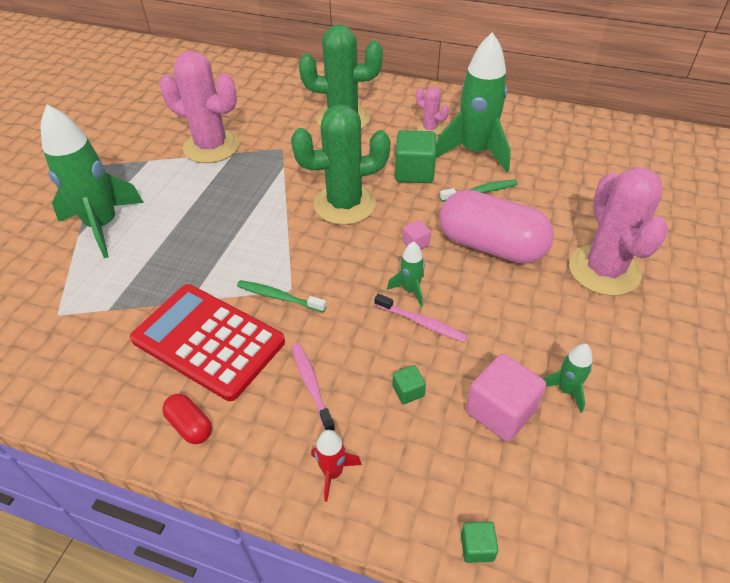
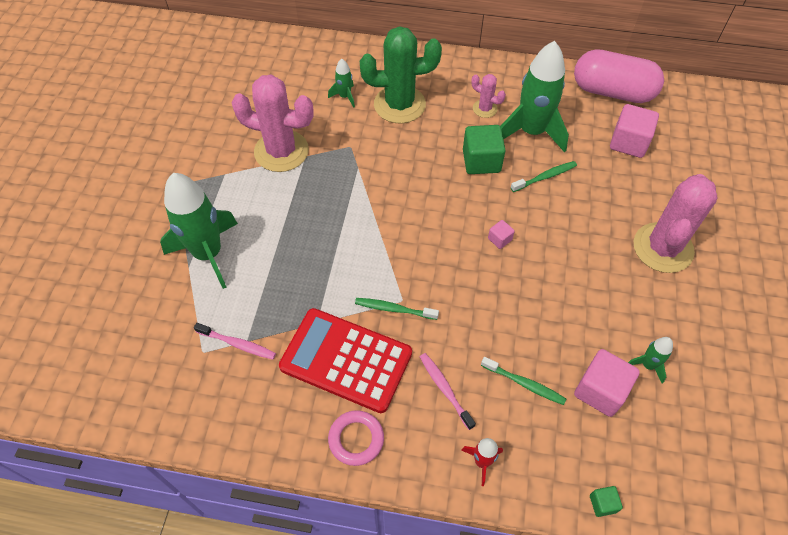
camera: 10 degrees left, 10 degrees up
red capsule [162,394,212,444] -> pink ring [328,410,384,466]
green cactus [291,104,390,225] -> none
pink toothbrush [375,293,468,342] -> pink toothbrush moved to [194,323,276,360]
green rocket [387,241,425,307] -> green rocket moved to [328,59,355,108]
green cube [393,365,426,404] -> green toothbrush [481,357,566,405]
pink capsule [440,190,554,264] -> pink capsule moved to [574,49,664,103]
pink cactus [569,167,668,296] -> pink cactus turned 45 degrees clockwise [634,174,718,273]
none -> pink cube [610,104,659,158]

